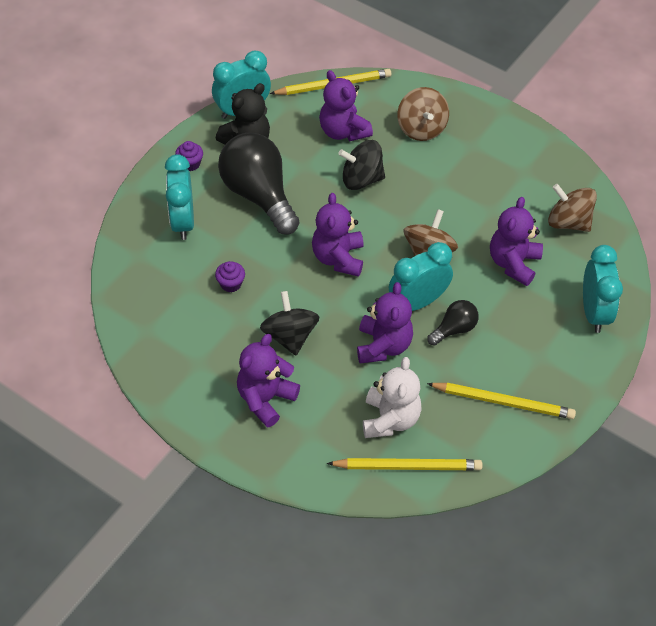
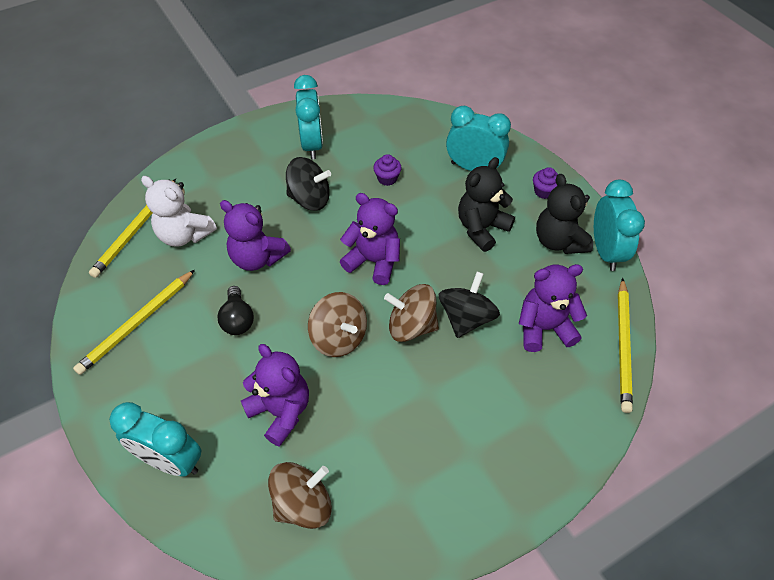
camera: 115 degrees right, 0 degrees up
black light bulb [218,133,300,235] -> black teddy bear [458,157,515,252]
purple teddy bear [237,334,300,428] -> none
turquoise clock [389,242,453,311] -> turquoise clock moved to [294,75,323,159]
brown spinning top [397,87,449,141] -> brown spinning top moved to [384,284,439,342]

